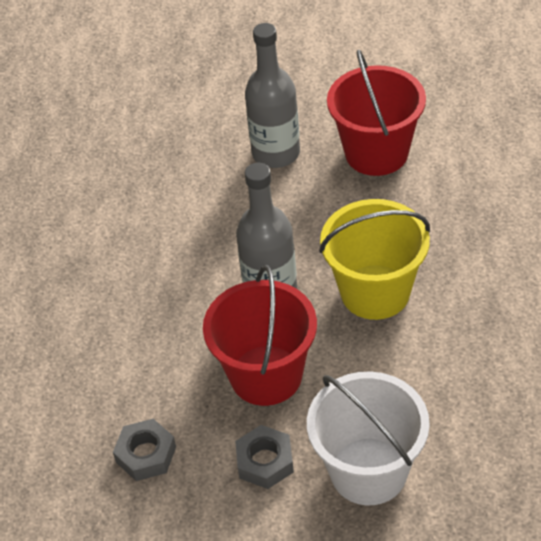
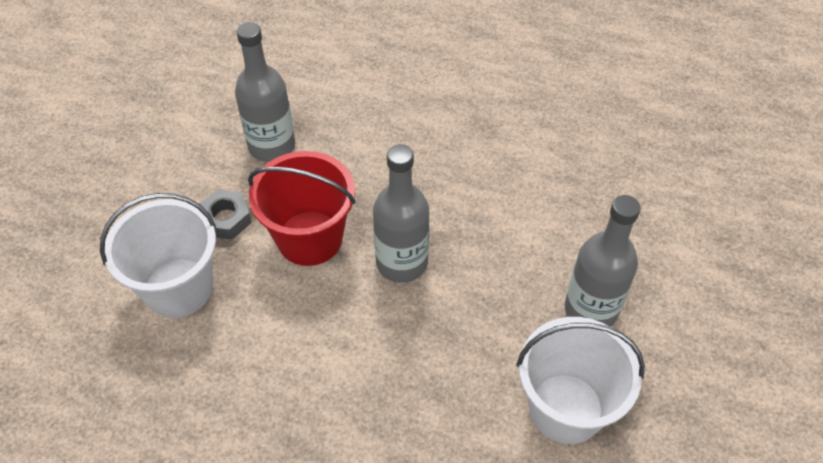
camera: 100 degrees right, 5 degrees up
grey nut [113,419,176,481] -> grey bottle [235,22,295,162]
yellow bucket [319,199,430,320] -> none
red bucket [327,50,426,176] -> white bucket [516,317,645,444]

